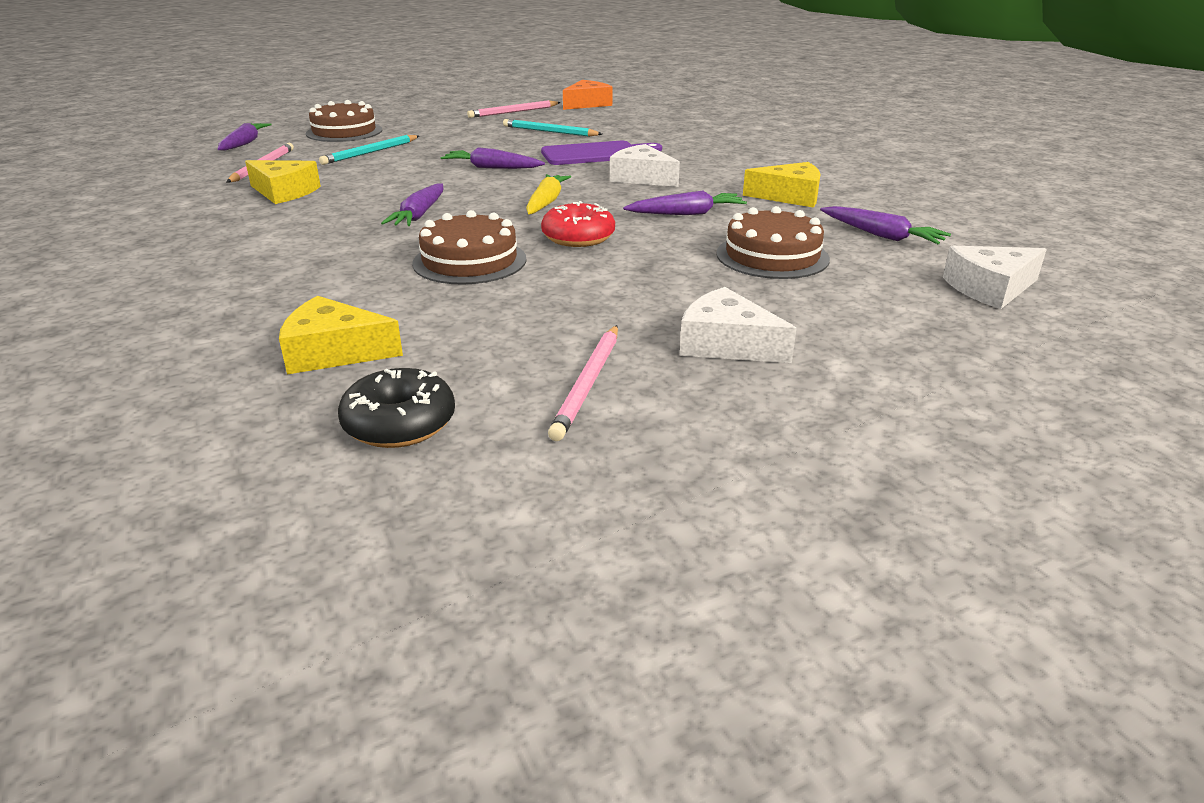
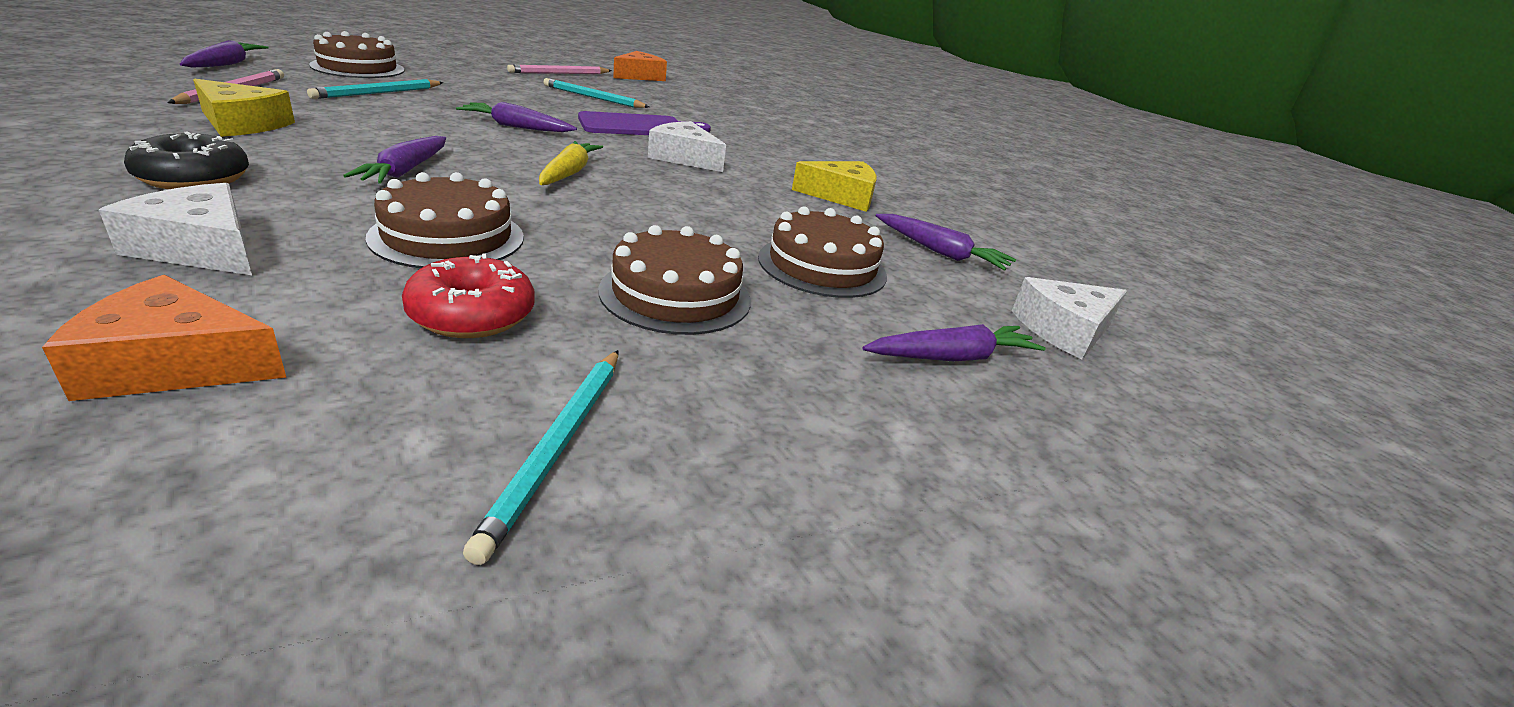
camera: 10 degrees left, 0 degrees up
yellow cheese [279,296,403,374] -> orange cheese [42,275,286,401]
black donut [338,368,455,448] -> black donut moved to [124,132,249,189]
red donut [541,201,615,247] -> red donut moved to [402,253,535,338]
pink pencil [548,325,618,441] -> turquoise pencil [463,350,619,565]
purple carrot [623,191,747,215] -> purple carrot moved to [863,324,1046,361]
white cheese [680,287,797,363] -> white cheese moved to [99,183,252,275]
none -> brown cake [599,225,751,335]

